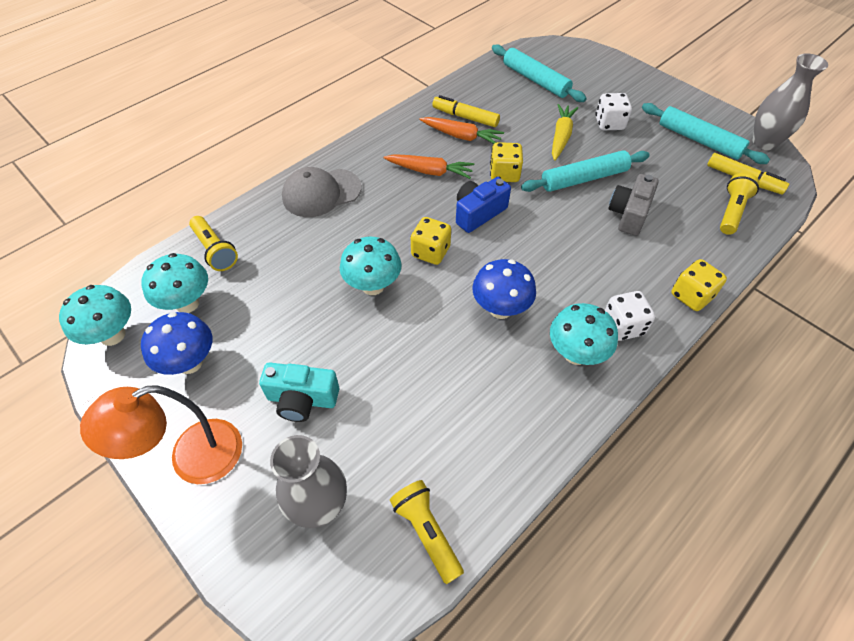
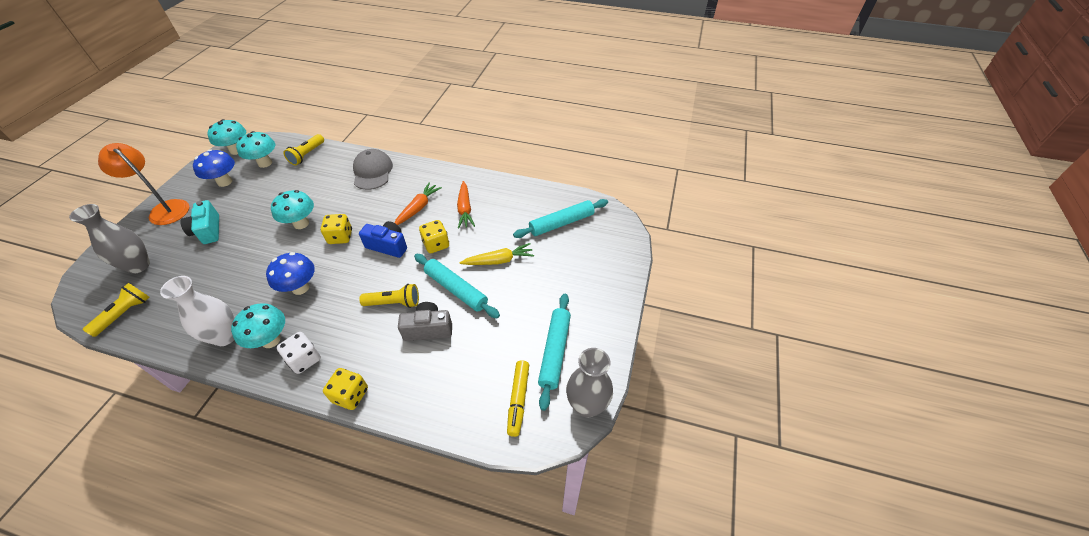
camera: 60 degrees right, 5 degrees down
grey cap [282,167,362,217] -> grey cap turned 45 degrees clockwise [353,149,393,190]
orange carrot [384,154,474,179] -> orange carrot turned 135 degrees counterclockwise [395,182,442,225]
yellow marker [432,95,500,127] -> none
turquoise rolling pin [492,44,587,102] -> turquoise rolling pin turned 45 degrees clockwise [513,199,608,238]
white dice [595,93,632,130] -> none
yellow flashlight [720,172,759,235] -> yellow flashlight moved to [359,284,419,308]
none -> white vase [160,276,235,346]

